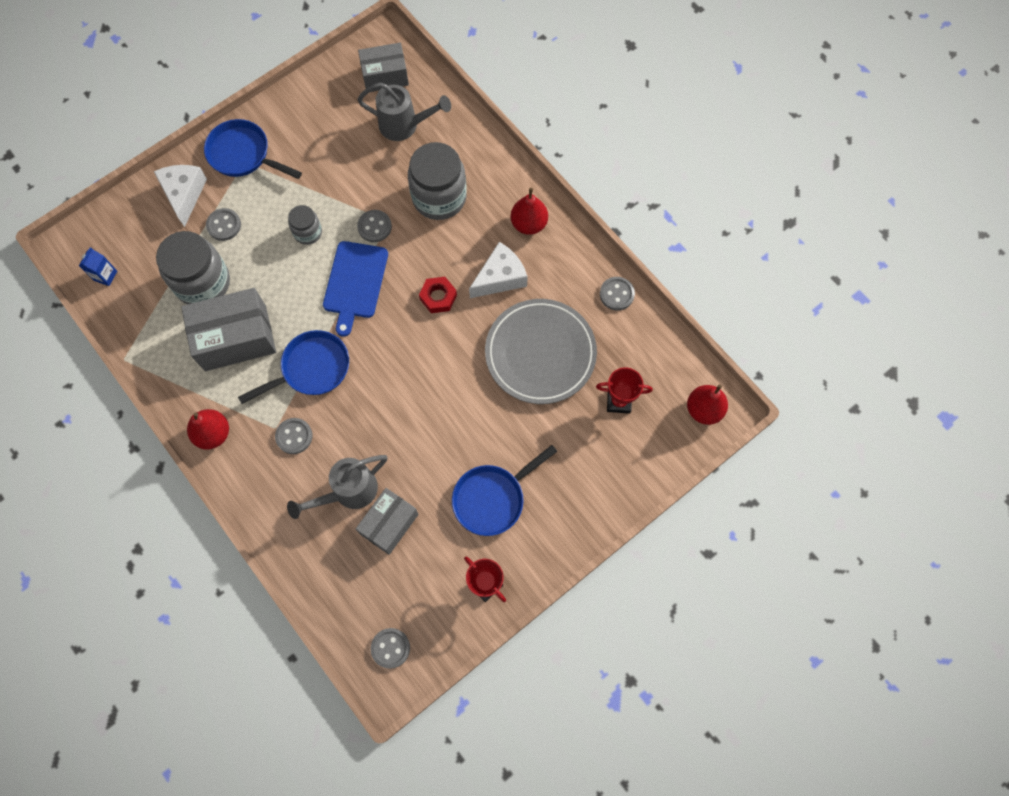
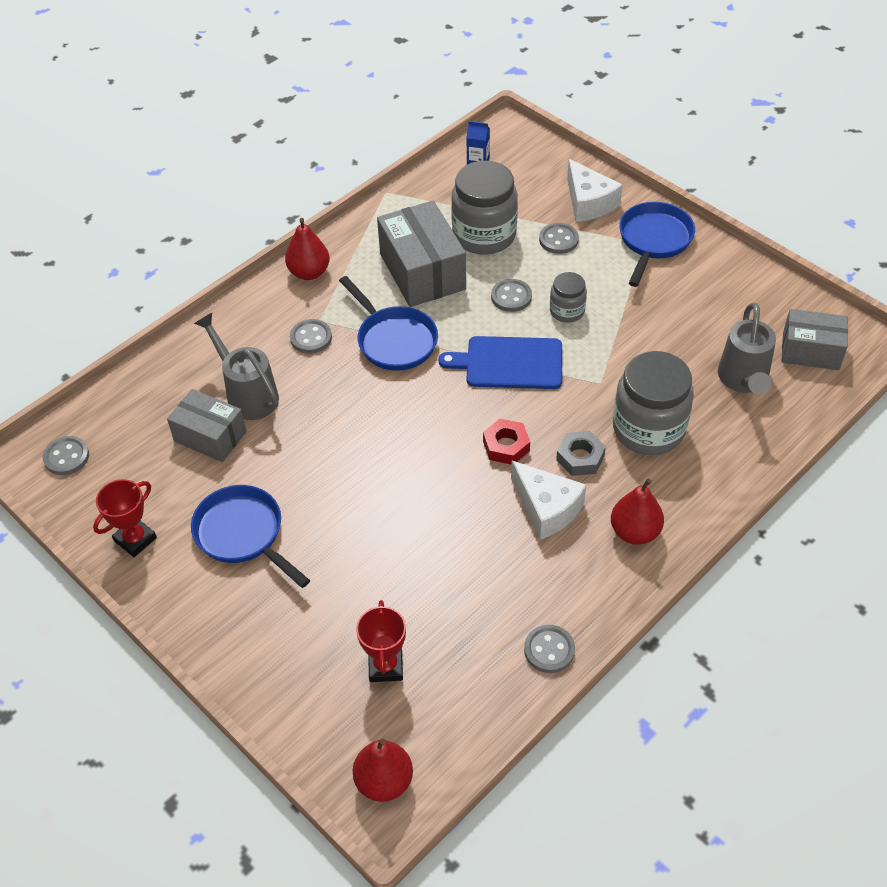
camera: 85 degrees right, 20 degrees down
white cheese [154,165,207,227] -> white cheese turned 75 degrees clockwise [567,159,623,222]
grey button [357,210,392,242] -> grey button moved to [491,279,532,312]
grey box [358,43,409,92] -> grey box turned 60 degrees counterclockwise [781,309,848,370]
grey plate [485,299,597,404] -> none
none -> grey nut [556,431,606,476]

